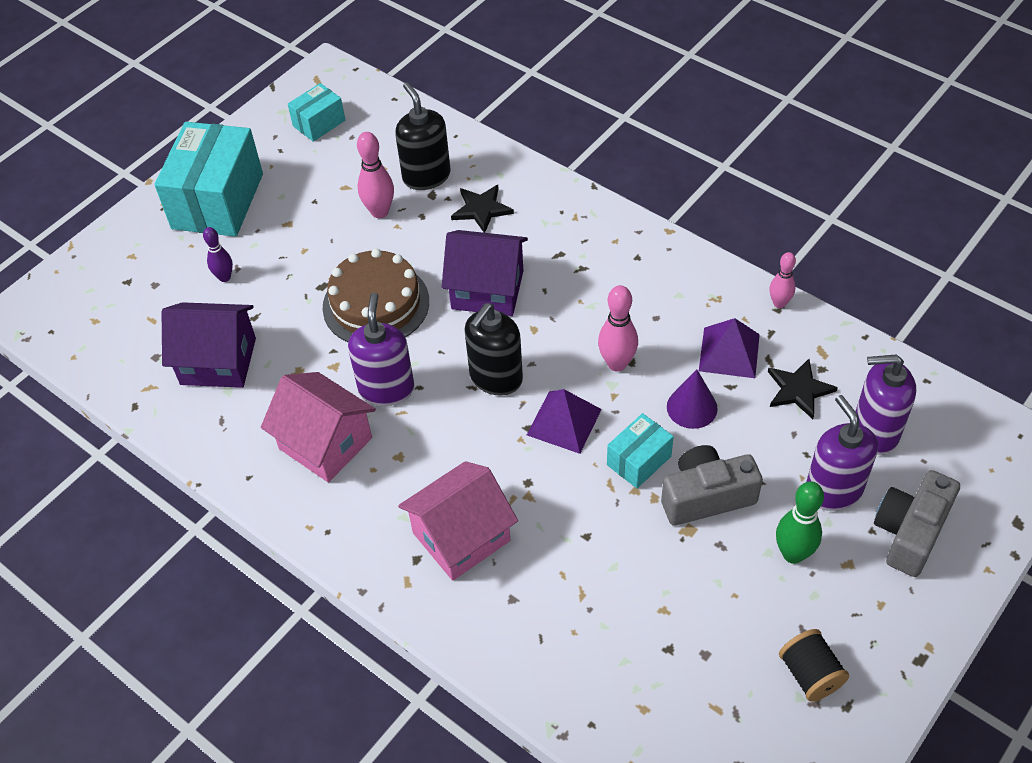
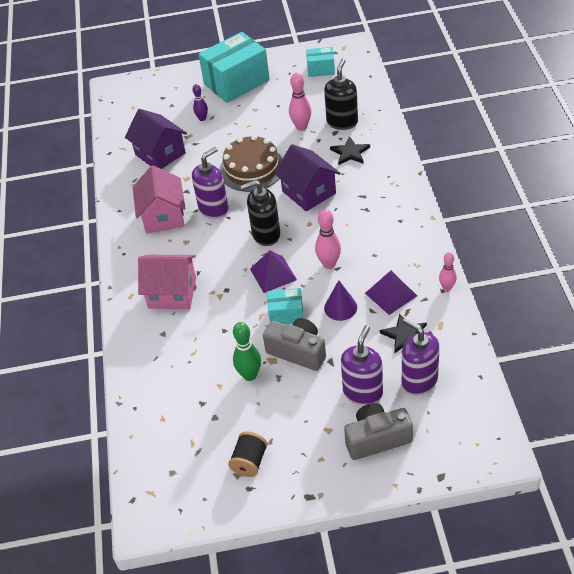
camera: 45 degrees right, 5 degrees down
green bowling pin [776,481,824,564] -> green bowling pin moved to [233,322,261,381]

